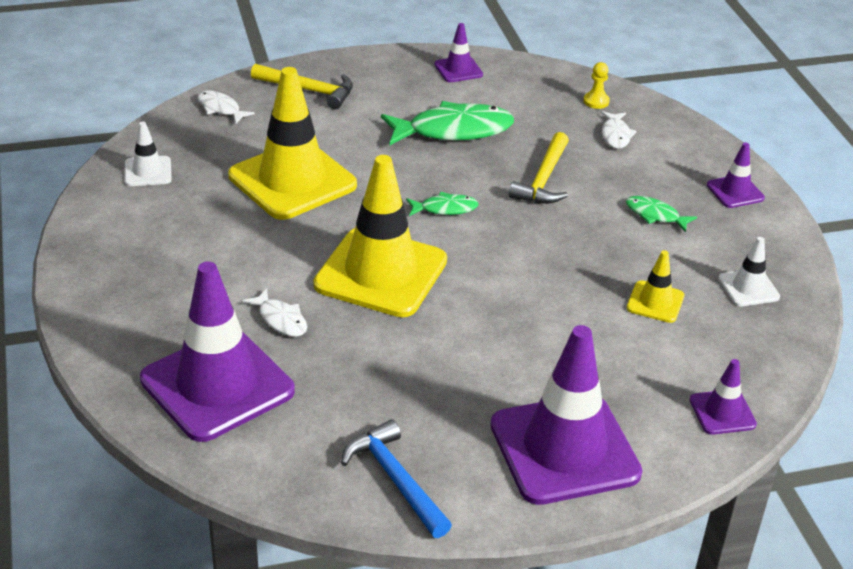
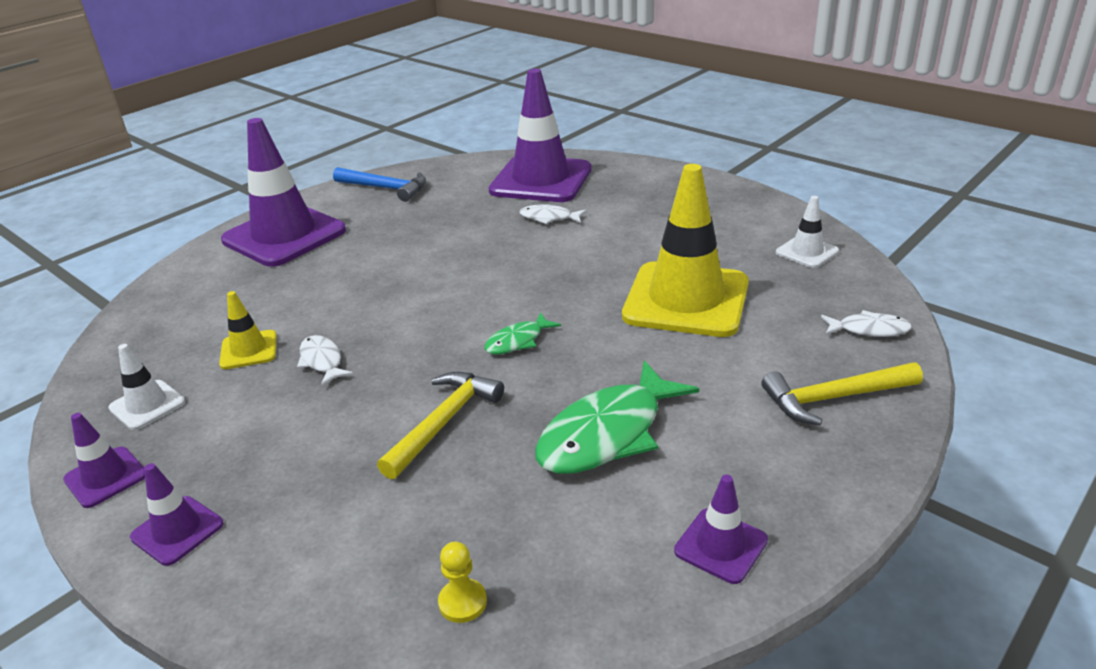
camera: 150 degrees right, 5 degrees down
yellow traffic cone [313,155,447,317] -> none
yellow hammer [509,132,569,204] -> yellow hammer turned 45 degrees clockwise [377,372,504,479]
white fish [601,111,637,149] -> white fish moved to [297,335,353,386]
green fish [626,196,697,232] -> none
purple traffic cone [690,359,757,435] -> purple traffic cone moved to [63,413,145,508]

